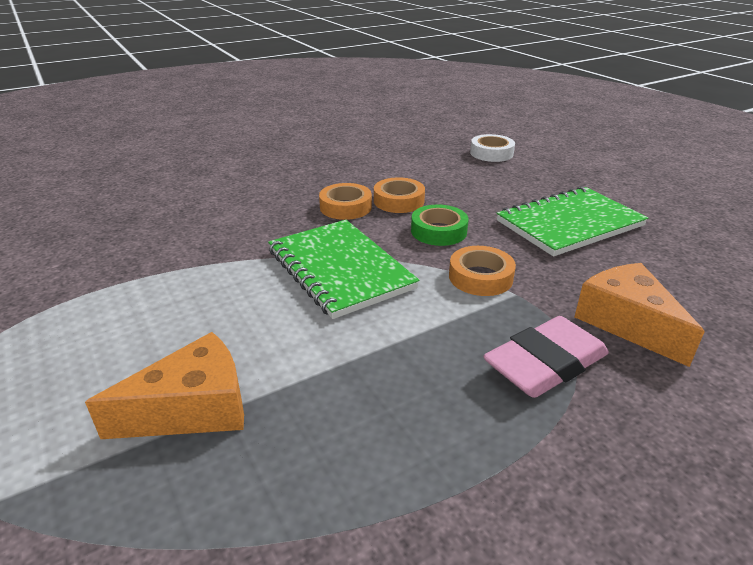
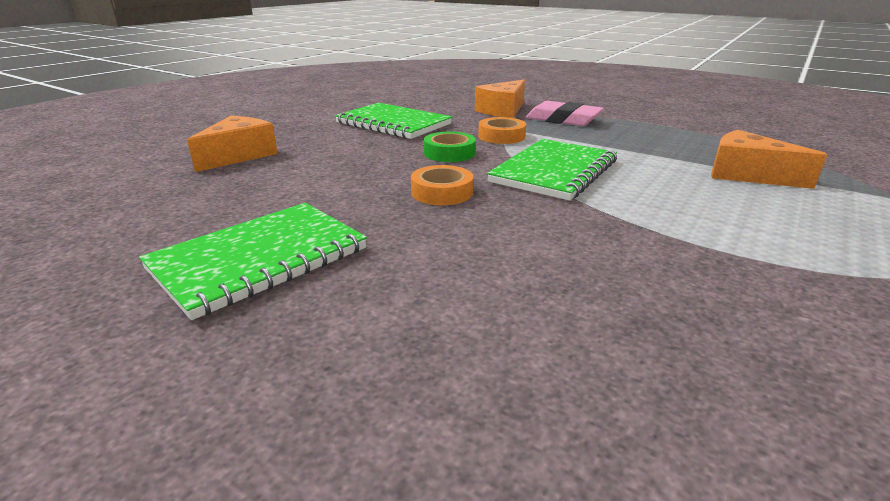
camera: 115 degrees left, 5 degrees down
orange tape [374,177,425,213] -> none
white tape [470,134,515,162] -> orange cheese [187,116,278,172]
none -> green notebook [139,203,367,320]

